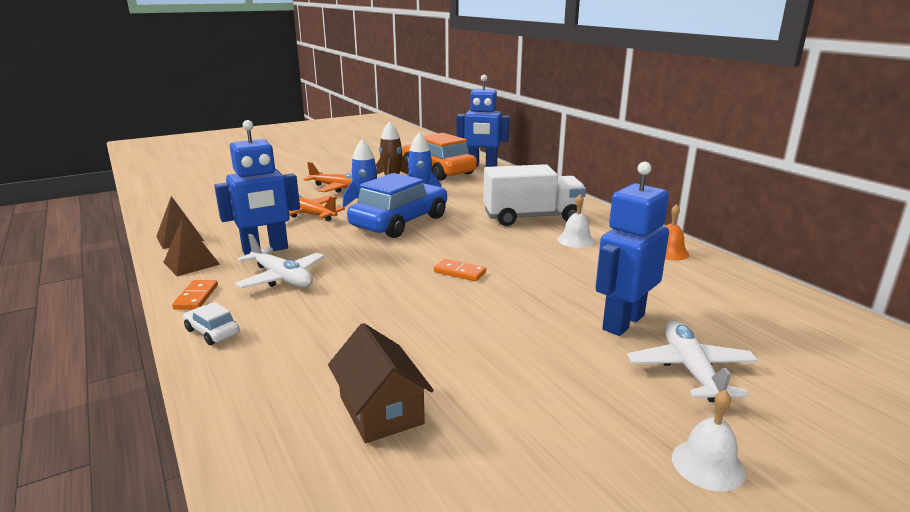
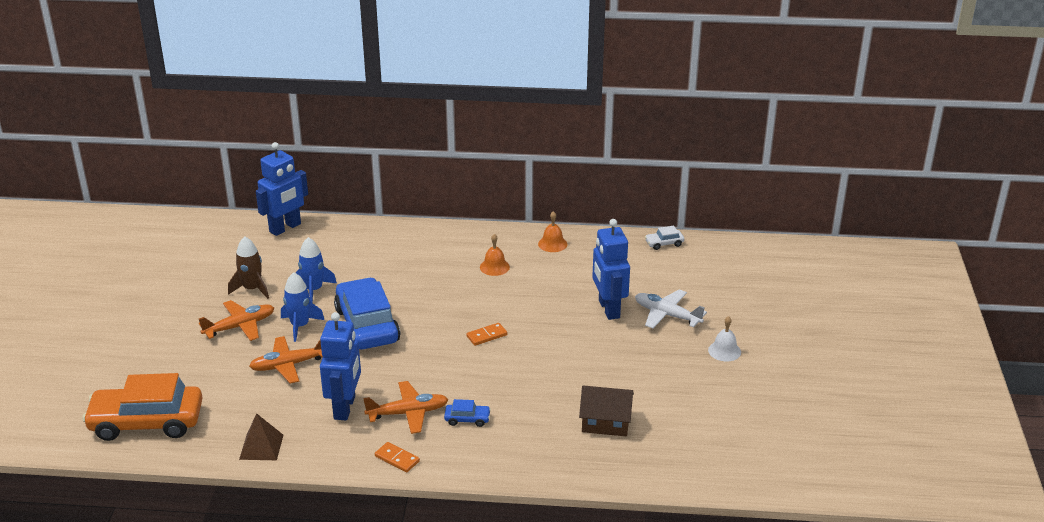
camera: 55 degrees left, 10 degrees up
brown pyramid [163,217,220,276] -> none
white car [183,302,240,345] -> white car moved to [645,226,684,250]
white plane [235,234,325,288] -> orange plane [363,381,448,434]
orange car [402,133,477,181] -> orange car moved to [82,373,203,441]
white truck [483,164,586,226] -> none
white bell [558,194,595,248] -> orange bell [480,234,510,276]
none -> blue car [444,399,491,427]

